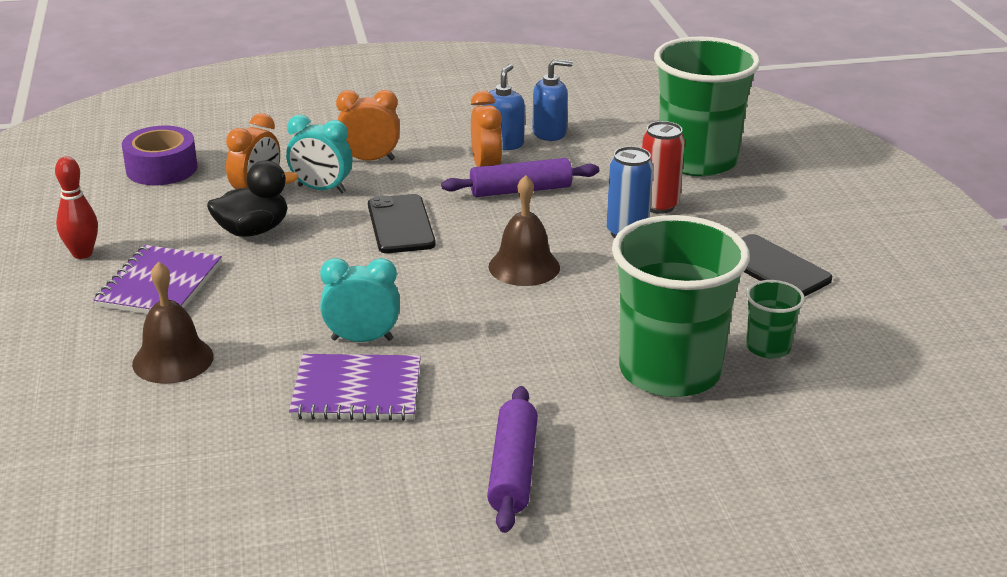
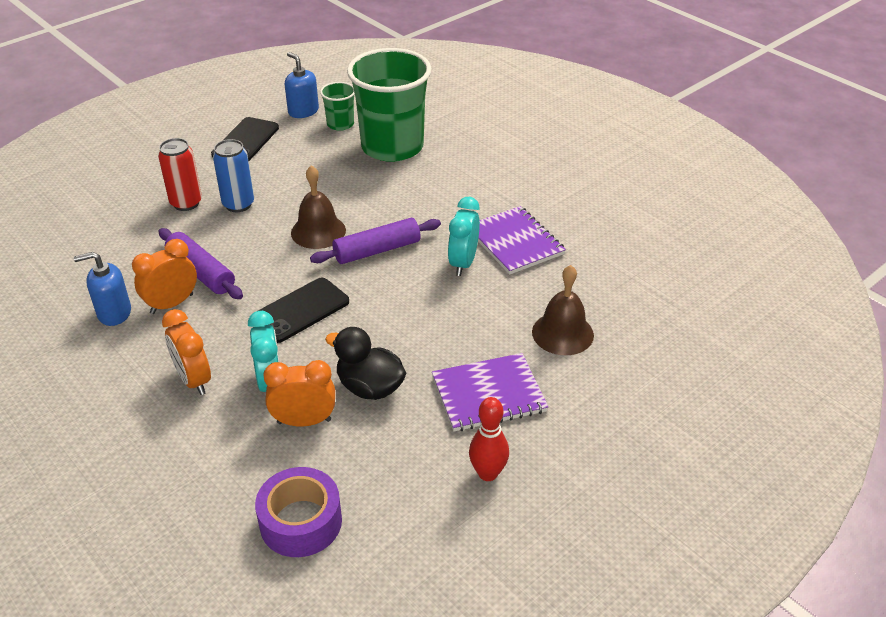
camera: 120 degrees left, 10 degrees up
turquoise clock [320,258,400,342] -> turquoise clock turned 45 degrees clockwise [448,197,480,276]
purple rolling pin [487,386,538,533] -> purple rolling pin moved to [310,218,441,264]
blue soap dispenser [532,59,573,141] -> blue soap dispenser moved to [285,52,319,118]
green cup [654,37,760,176] -> none

